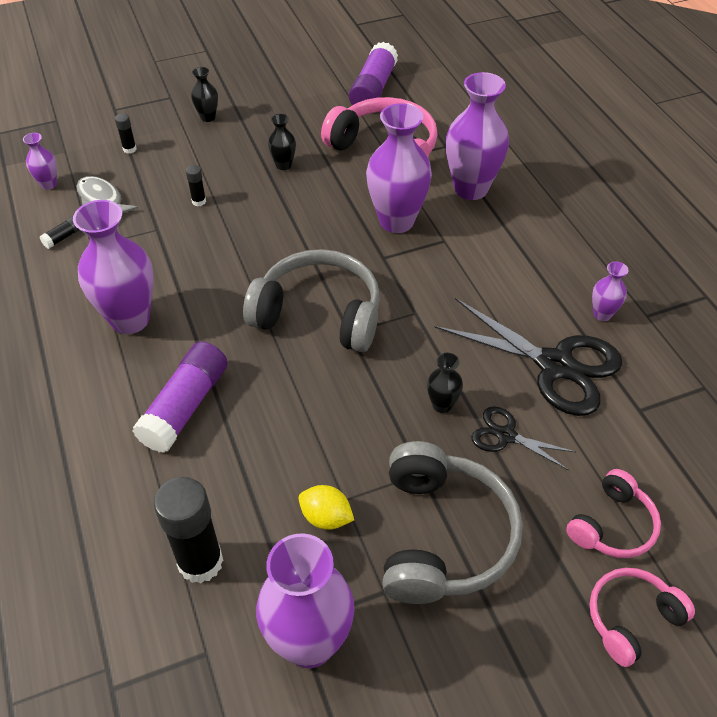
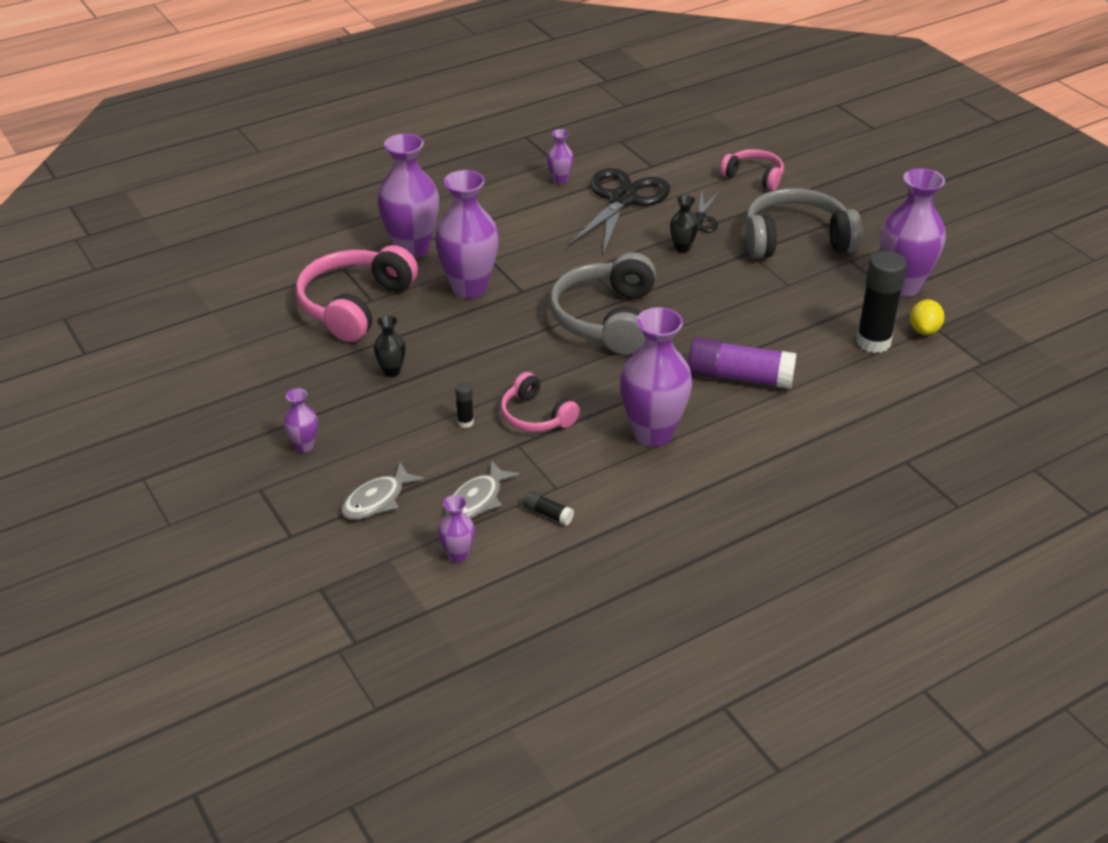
camera: 100 degrees left, 10 degrees down
black glue stick [115,113,137,154] -> grey fish [341,463,424,519]
black vase [191,67,218,122] -> purple vase [283,388,318,452]
yellow lemon [299,485,354,530] -> yellow lemon moved to [910,299,944,335]
purple glue stick [349,42,398,105] -> none
pink headphones [590,568,695,667] -> pink headphones moved to [501,372,580,432]

